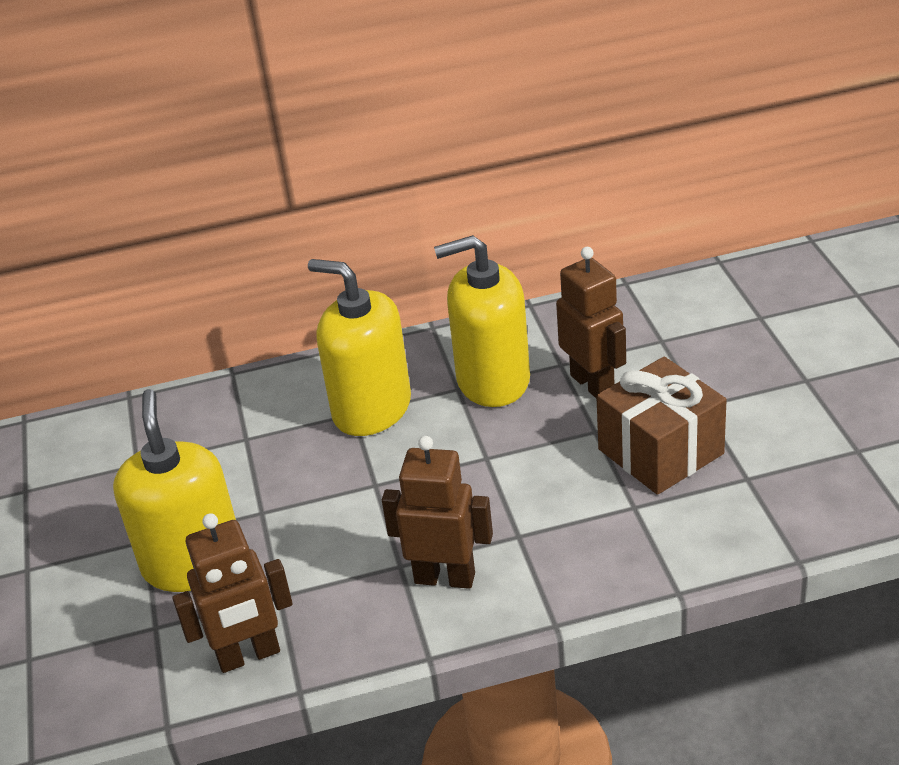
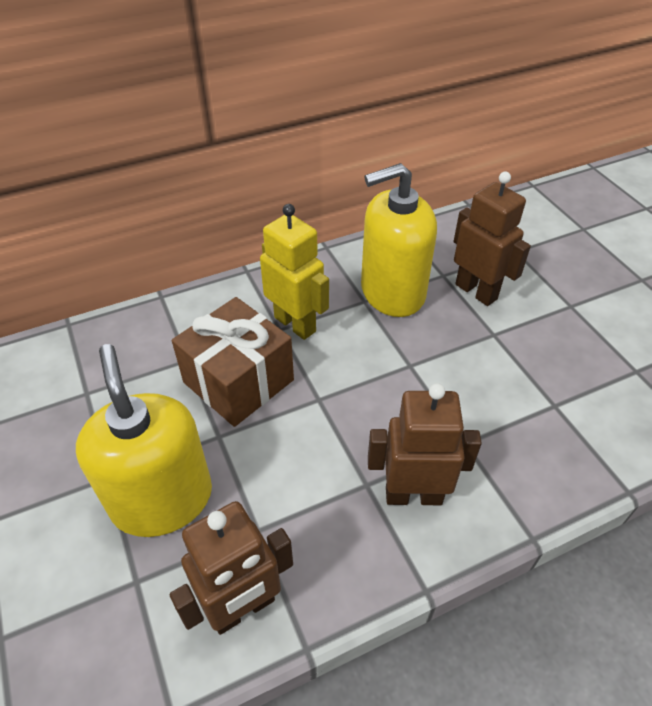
camera: 15 degrees left, 10 degrees up
yellow soap dispenser [308,259,411,436] -> yellow robot [260,204,329,340]
brown gift [596,357,727,495] -> brown gift moved to [172,297,294,427]

